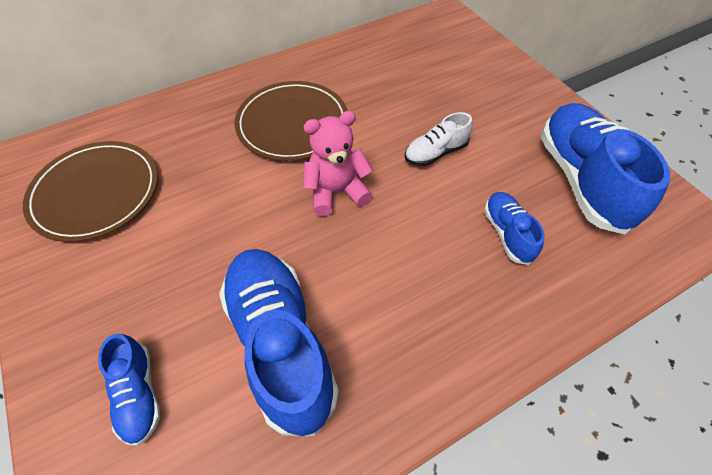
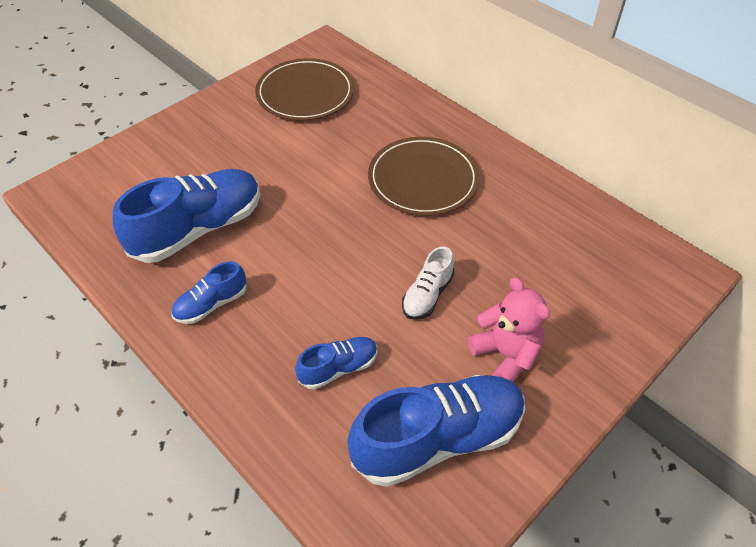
camera: 75 degrees right, 5 degrees down
blue shoe [98,334,161,446] -> blue shoe moved to [171,261,247,324]
pink teddy bear [303,111,373,216] -> pink teddy bear moved to [468,277,550,382]
white shoe [405,112,473,166] -> white shoe turned 105 degrees counterclockwise [402,246,454,320]

